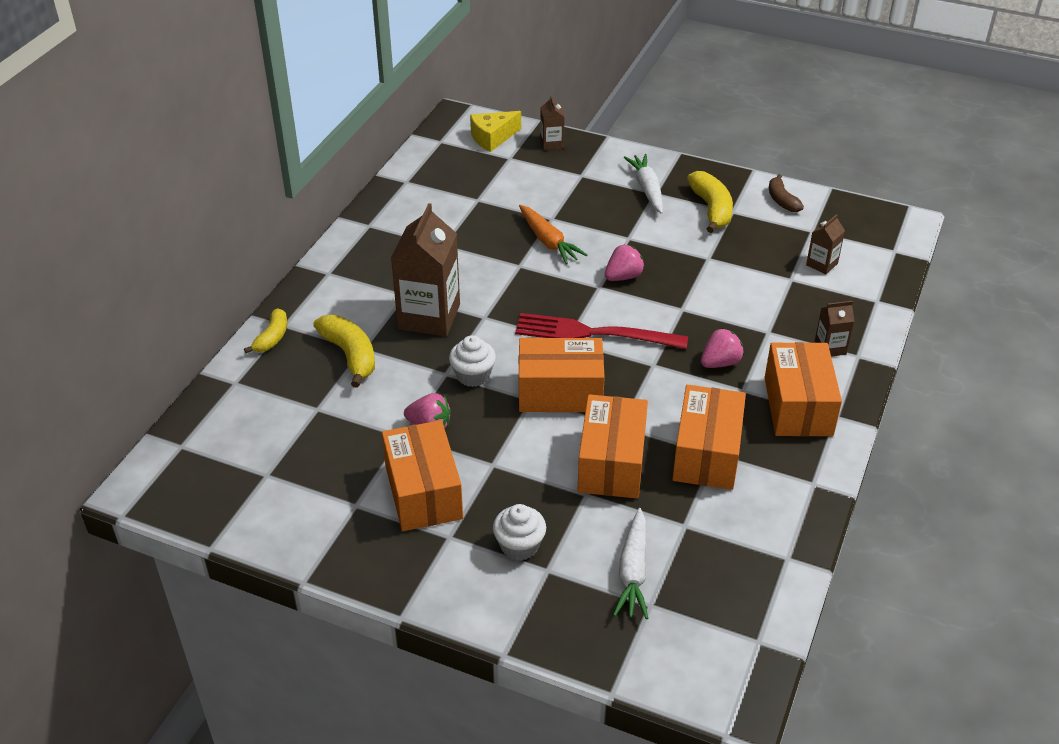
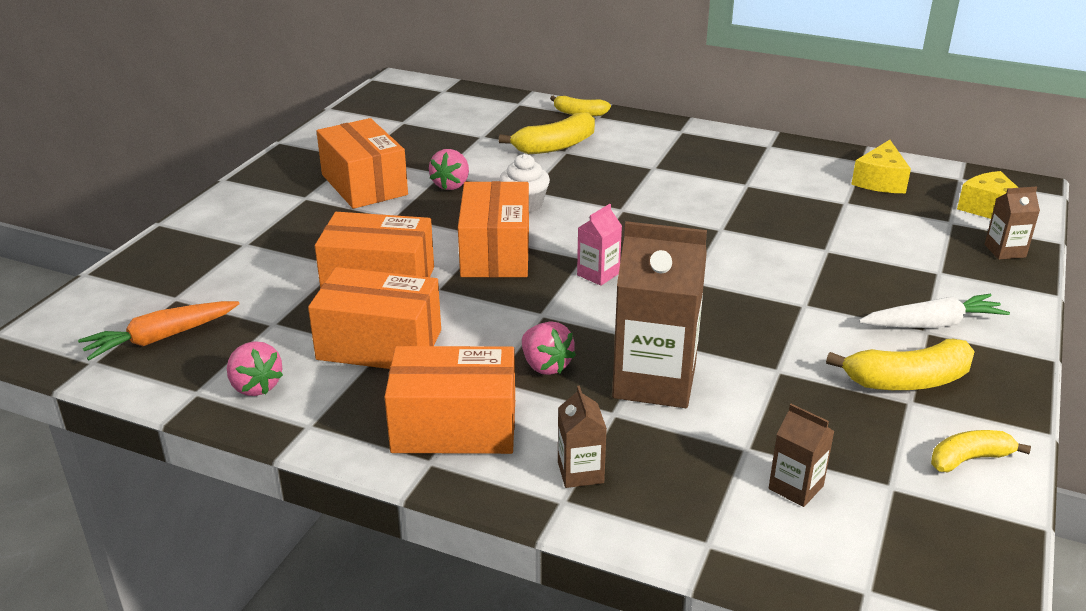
camera: 90 degrees right, 10 degrees down
orange box [382,420,463,531] -> orange box turned 75 degrees clockwise [317,118,408,209]
brown carton [391,203,460,337] -> brown carton moved to [612,221,707,408]
white cupcake [493,504,546,561] -> none
red fork [515,313,688,349] -> pink carton [577,204,622,286]
orange carrot [519,205,587,264] -> orange carrot moved to [78,301,239,360]
pink strawberry [605,244,645,281] -> pink strawberry moved to [227,341,283,396]
white carrot [613,508,648,619] -> none
brown banana [769,174,804,212] -> yellow banana [931,430,1031,473]
none -> yellow cheese [851,140,911,193]

